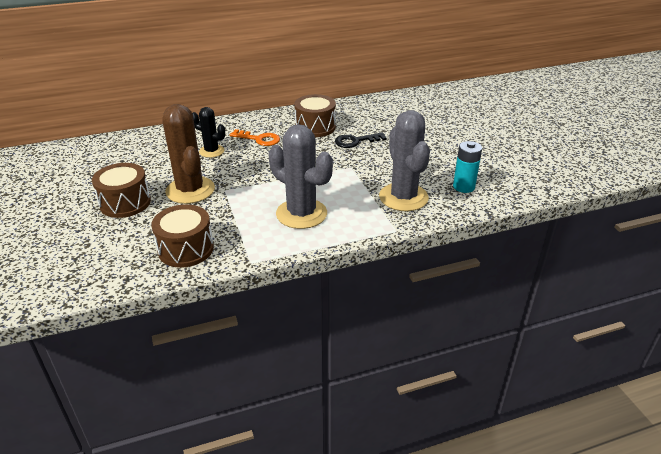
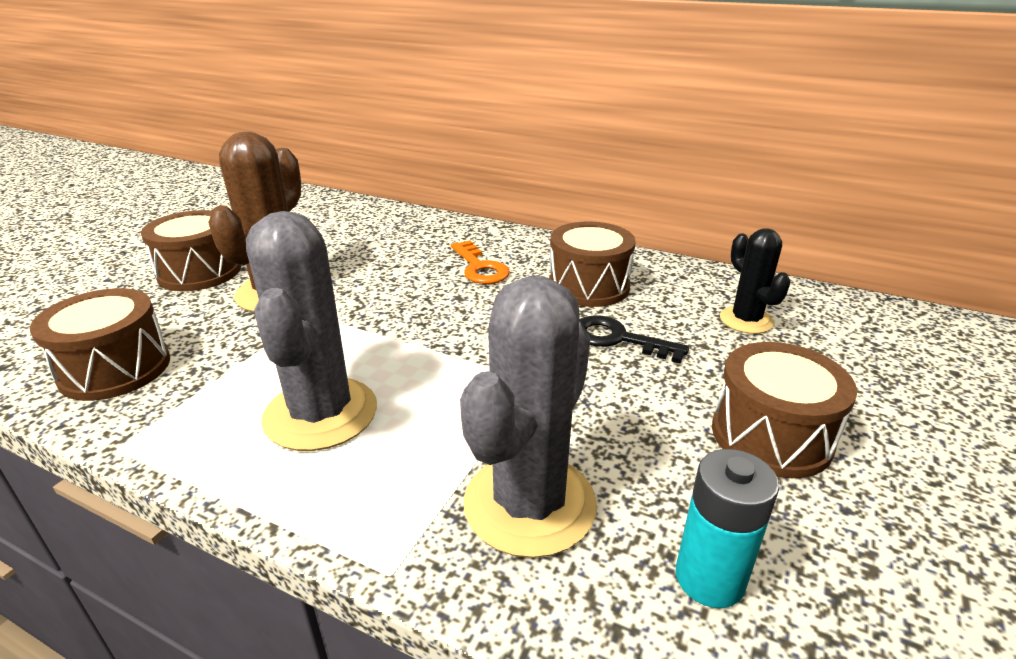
camera: 45 degrees right, 5 degrees down
black cactus [192,107,225,158] -> black cactus moved to [720,228,790,334]
none -> brown drum [712,342,857,478]

